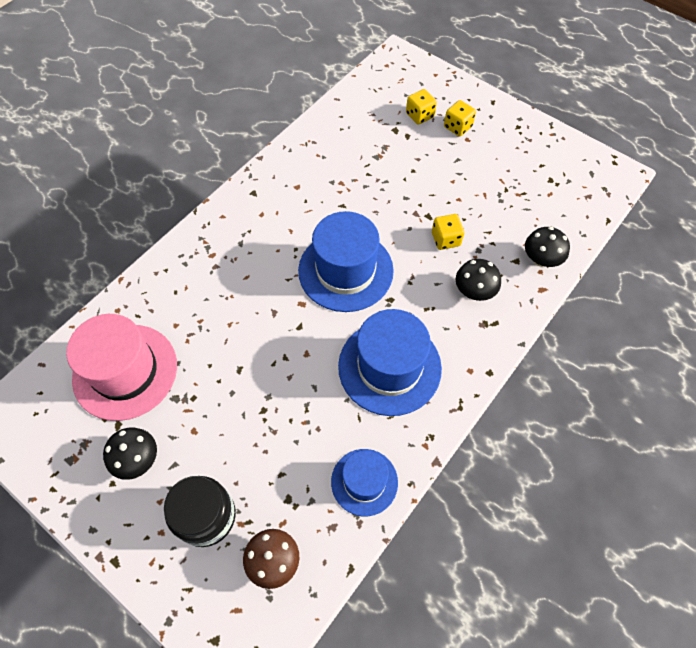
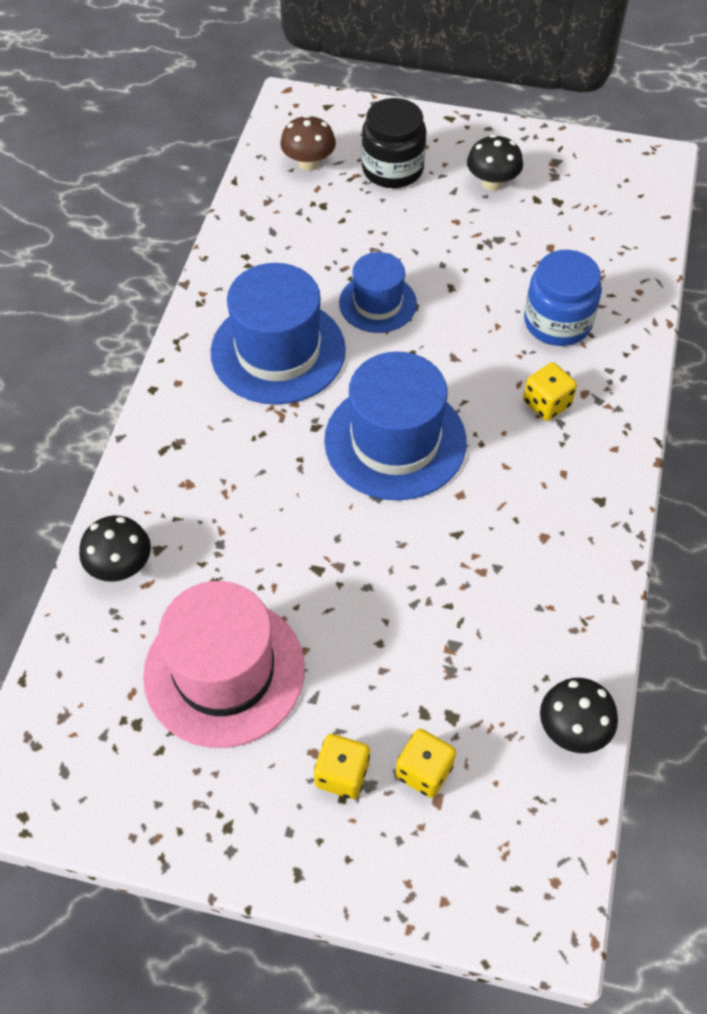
camera: 155 degrees right, 5 degrees down
pink hat [66,314,177,421] -> pink hat moved to [143,581,305,748]
blue hat [331,449,398,516] -> blue hat moved to [339,252,417,333]
yellow dice [432,214,465,250] -> yellow dice moved to [523,362,577,421]
black mushroom [456,259,501,301] -> black mushroom moved to [540,678,618,753]
none -> blue jar [524,250,602,346]

